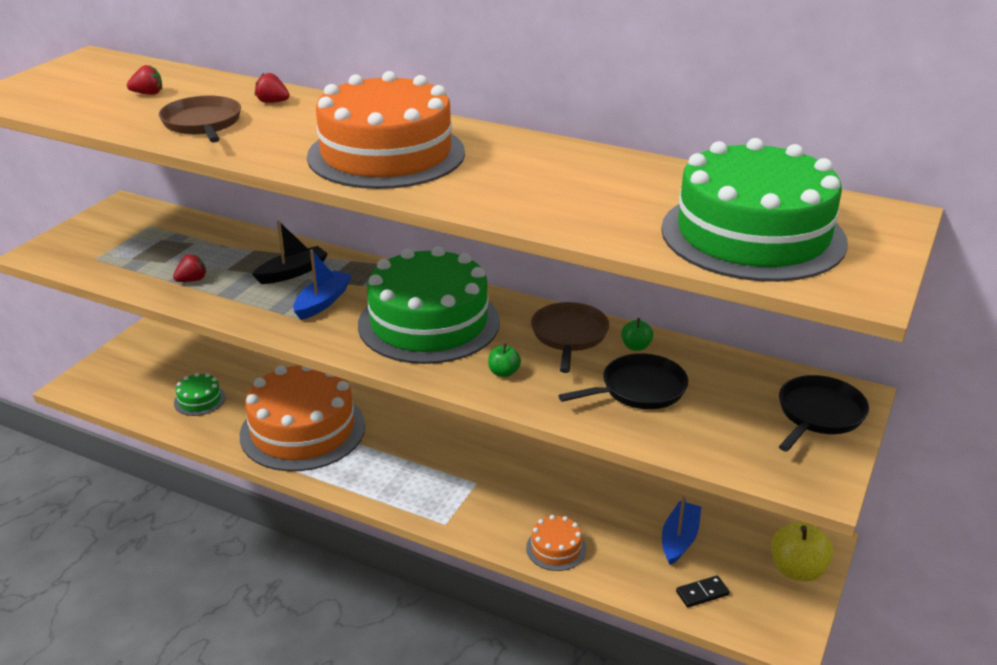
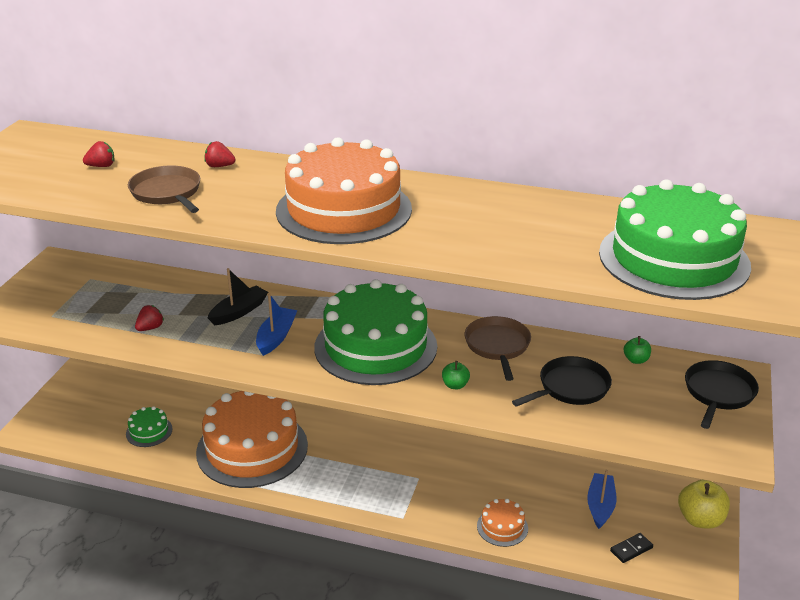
camera: 10 degrees left, 0 degrees up
green apple [621,318,653,351] -> green apple moved to [624,336,651,364]

